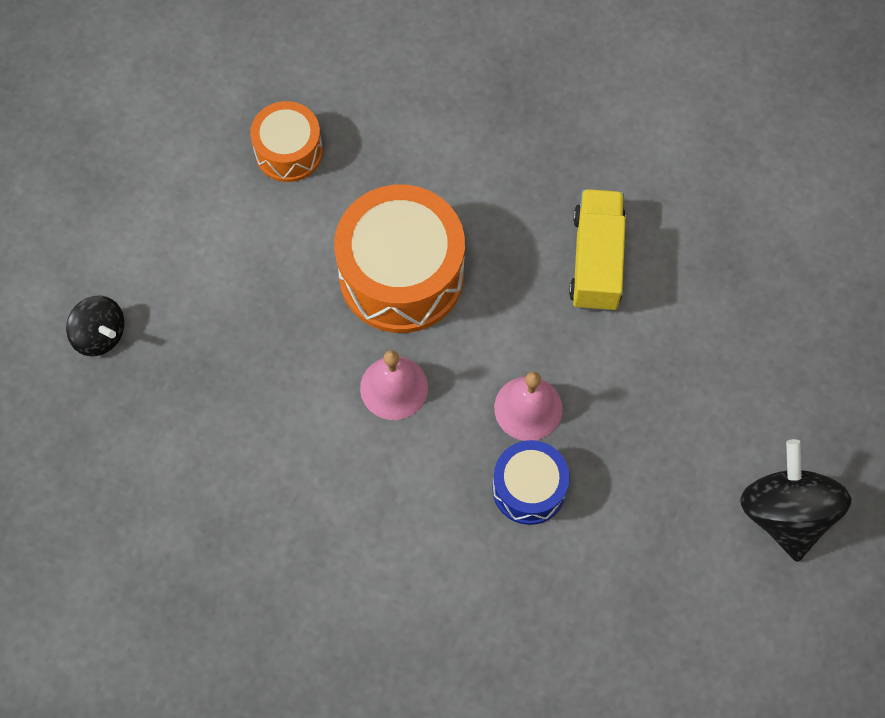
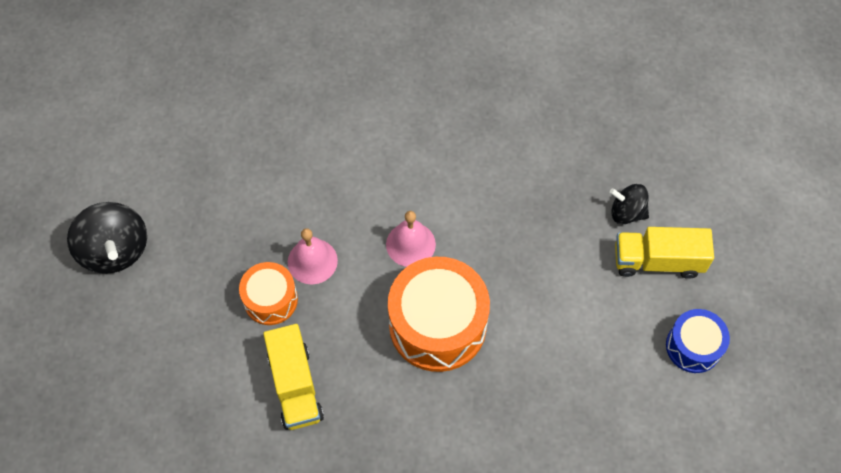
camera: 160 degrees right, 5 degrees down
orange drum [250,101,323,182] -> orange drum moved to [239,262,298,325]
blue drum [492,440,570,525] -> blue drum moved to [666,309,730,373]
none -> yellow truck [615,227,714,279]

